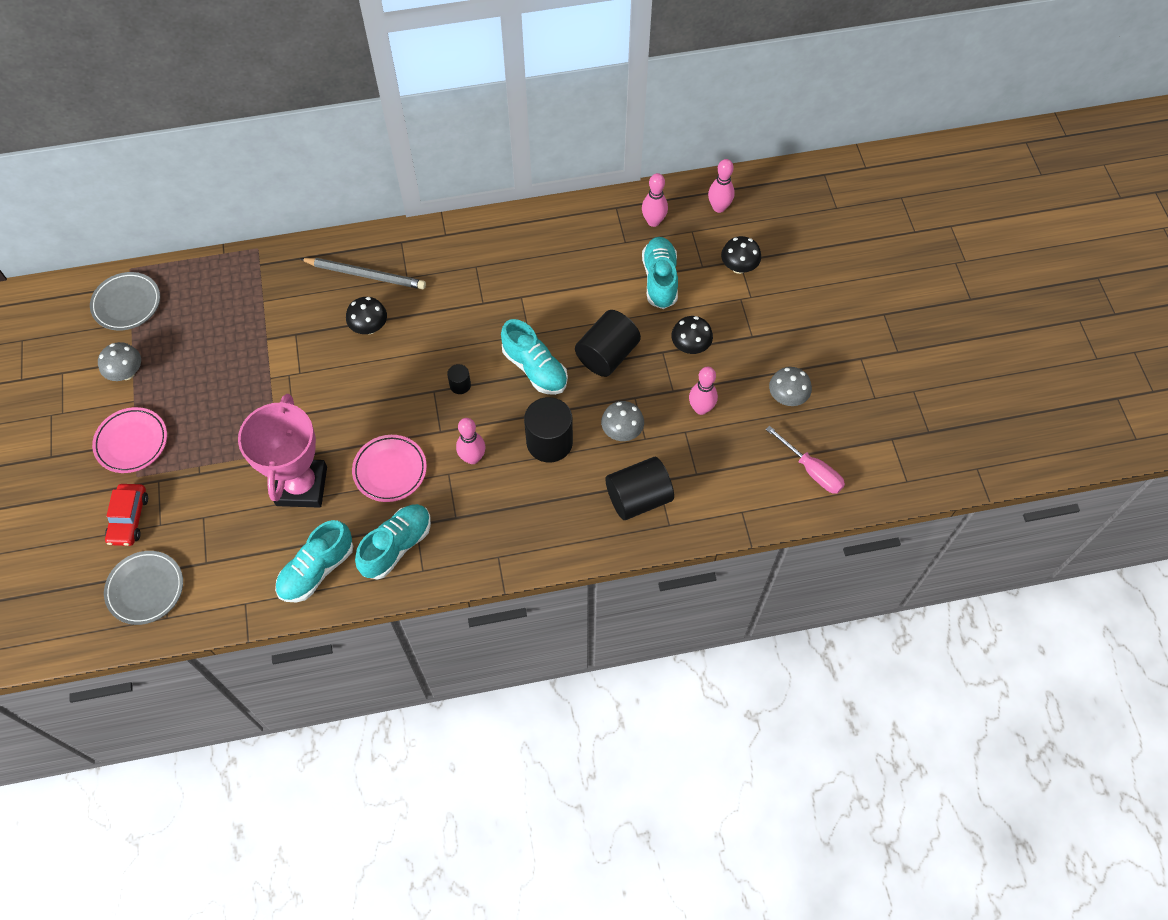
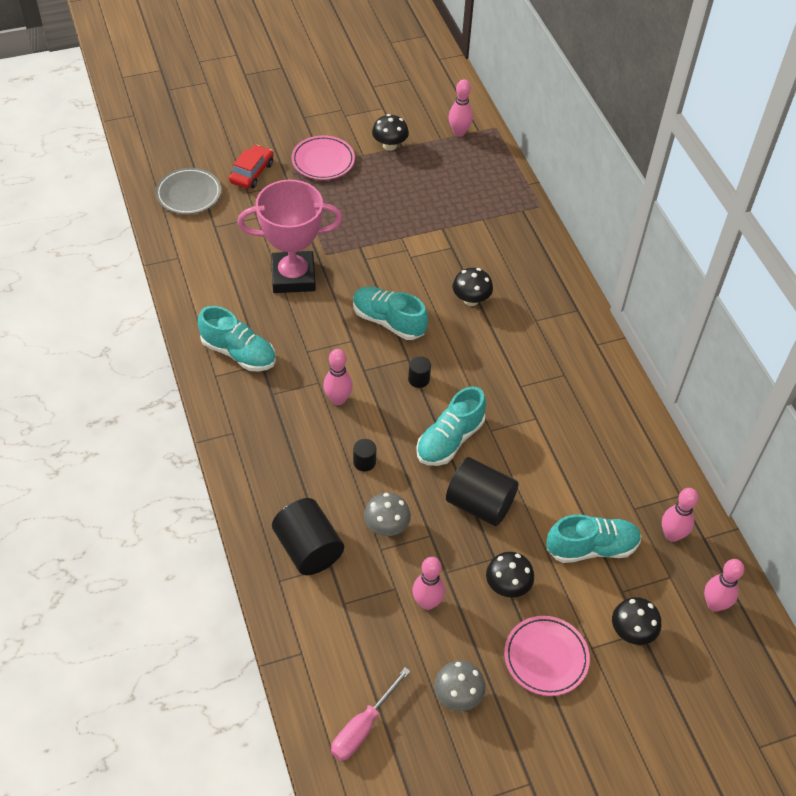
camera: 80 degrees right, 10 degrees down
grey plate [90,272,160,330] -> pink bowling pin [448,79,473,137]
grey mushroom [98,342,141,381] -> black mushroom [372,114,409,151]
red car [105,484,148,546] -> red car turned 120 degrees clockwise [229,145,273,189]
turquoise shoe [275,520,353,602] -> turquoise shoe moved to [353,287,428,340]
grey pencil [300,258,426,290] -> none
pink plate [352,435,427,502] -> pink plate moved to [504,616,590,696]
black cylinder [524,397,573,462] -> black cylinder [353,439,377,471], size x0.47

